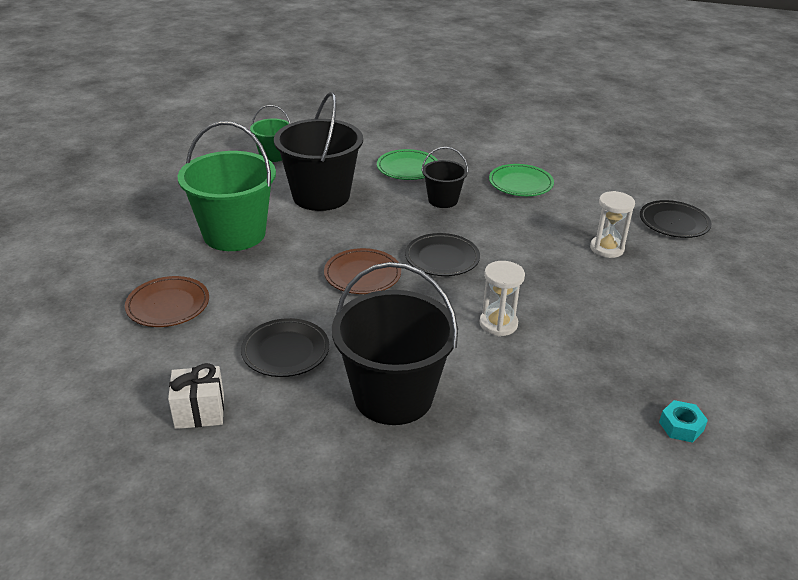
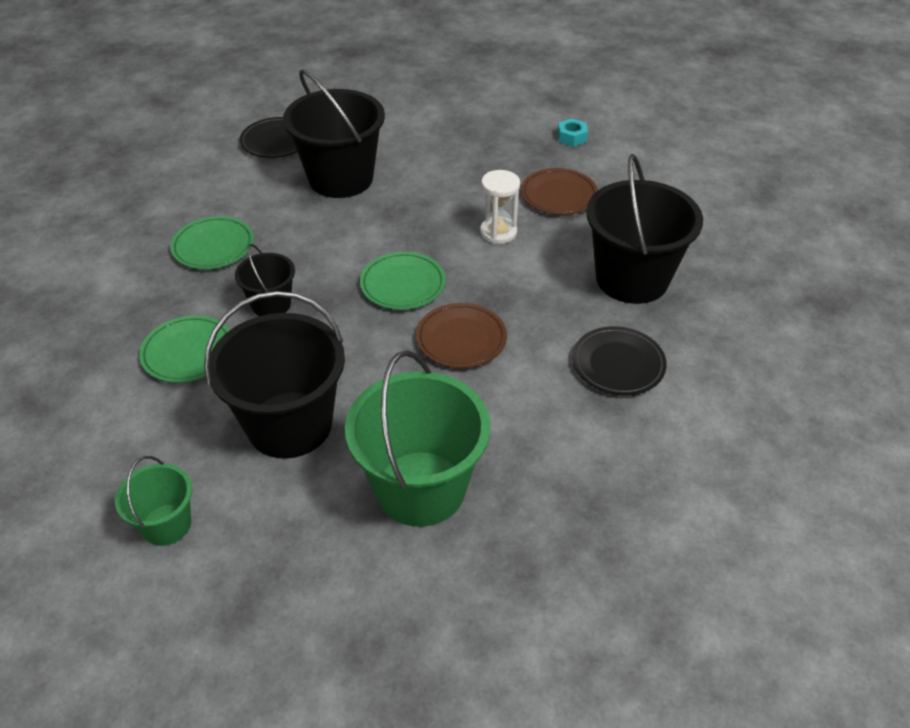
camera: 105 degrees left, 10 degrees up
brown plate [125,276,209,327] -> brown plate moved to [521,168,598,215]
white gift [168,363,224,429] -> none
black plate [405,233,480,276] -> green plate [360,252,446,310]
white hourglass [590,191,635,258] -> black bucket [283,69,385,198]

